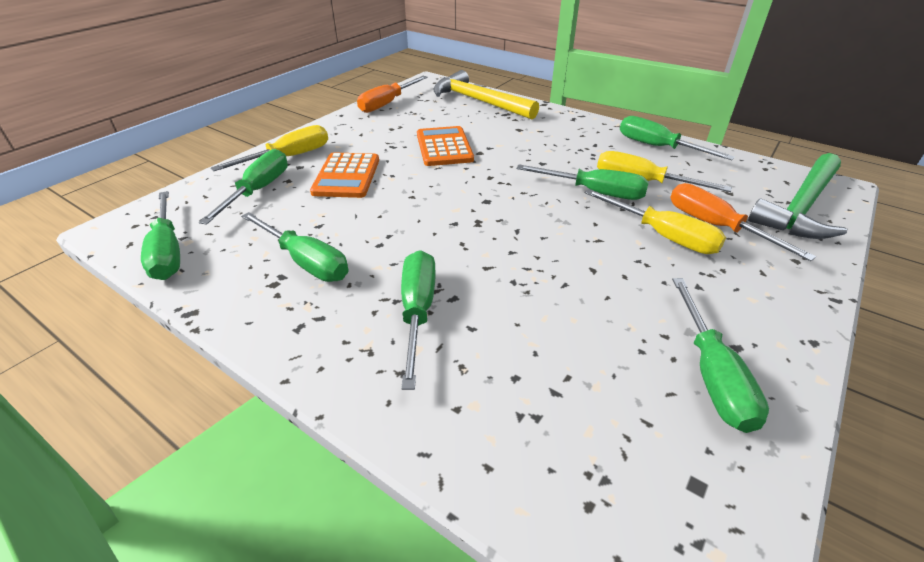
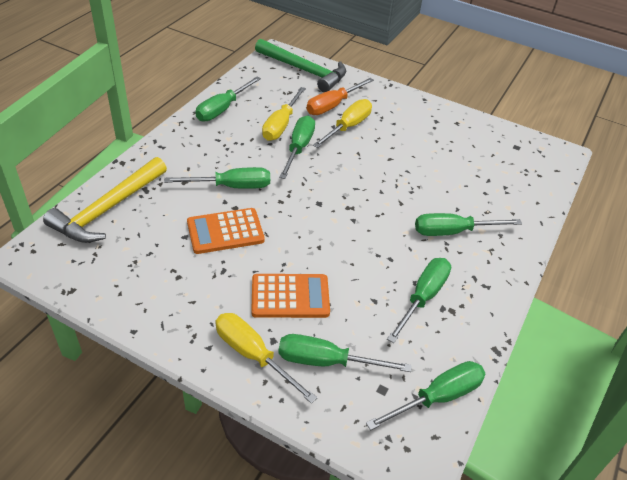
camera: 100 degrees left, 5 degrees up
orange screwdriver [357,76,428,113] -> none
green screwdriver [672,278,769,433] -> green screwdriver moved to [164,167,270,189]

